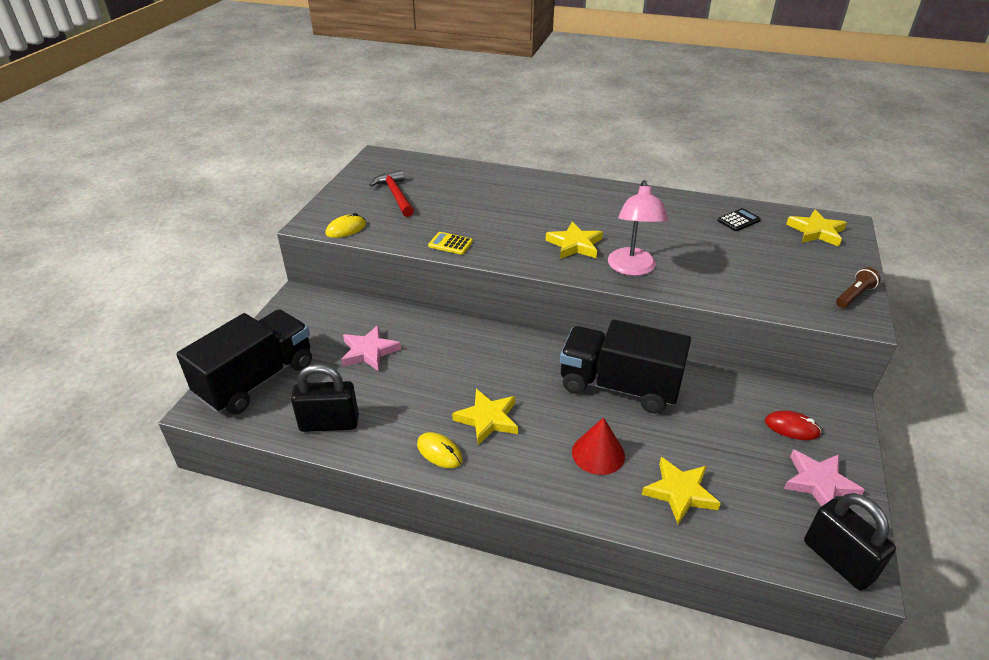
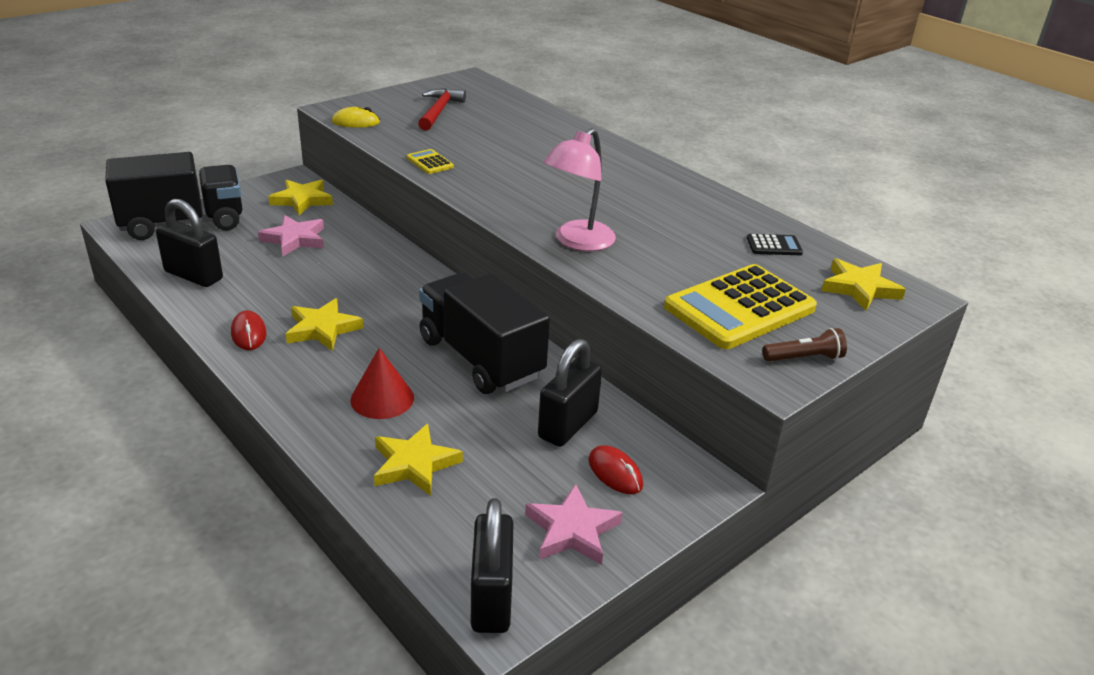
camera: 30 degrees right, 5 degrees down
yellow mouse [417,432,463,468] -> red mouse [231,310,266,350]
yellow star [546,221,603,259] -> yellow star moved to [268,180,333,215]
none -> black padlock [538,339,602,447]
none -> yellow calculator [664,264,817,349]

